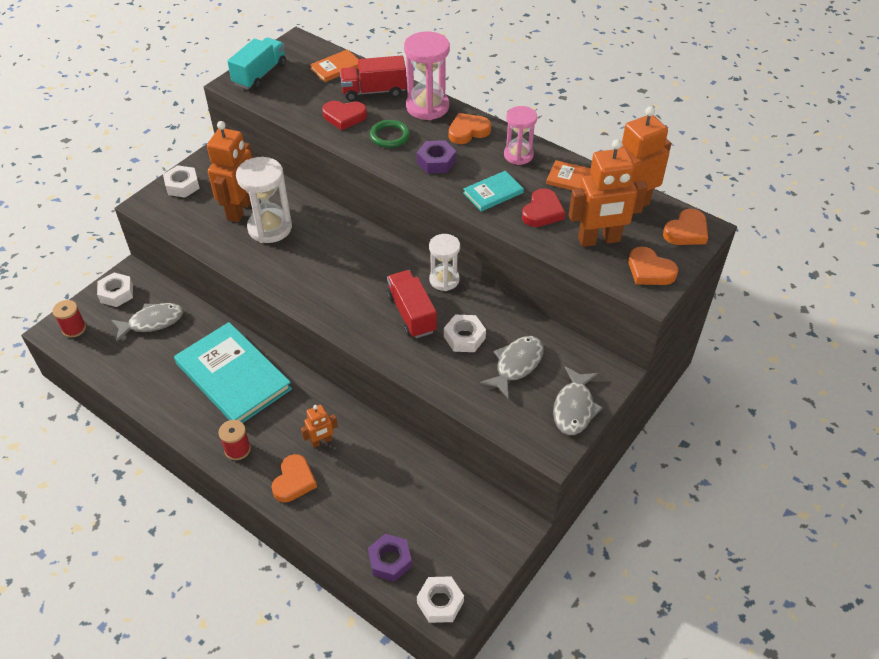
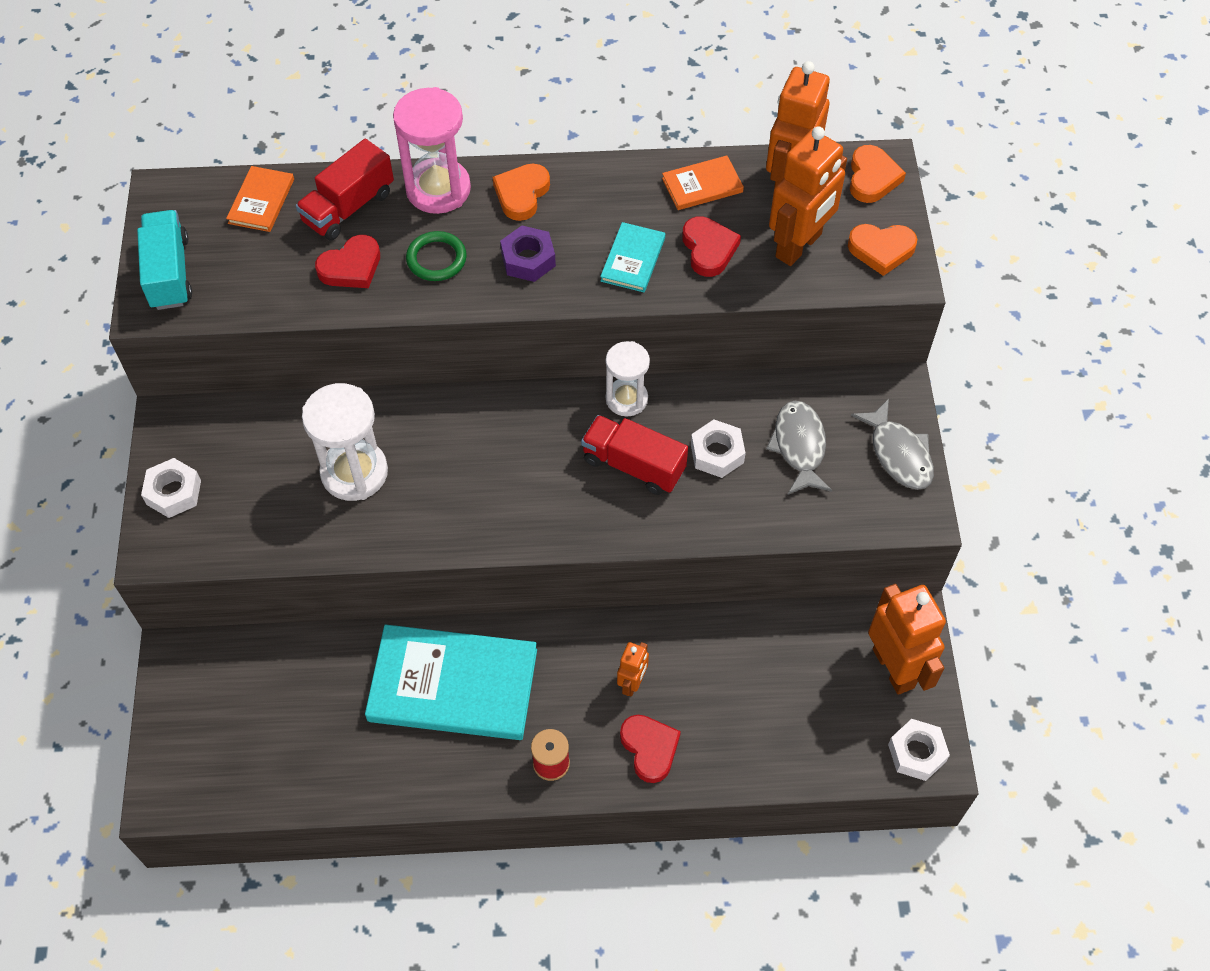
camera: 40 degrees left, 10 degrees up
red spool [53,300,86,338] -> none
white nut [97,273,133,307] -> none
grey fish [111,303,184,342] -> none
orange robot [207,121,252,222] -> orange robot moved to [868,584,946,695]
orange heart [271,454,317,502] -> red heart [620,715,681,783]
purple nut [368,534,412,582] -> none
pink hourglass [504,106,537,165] -> none

